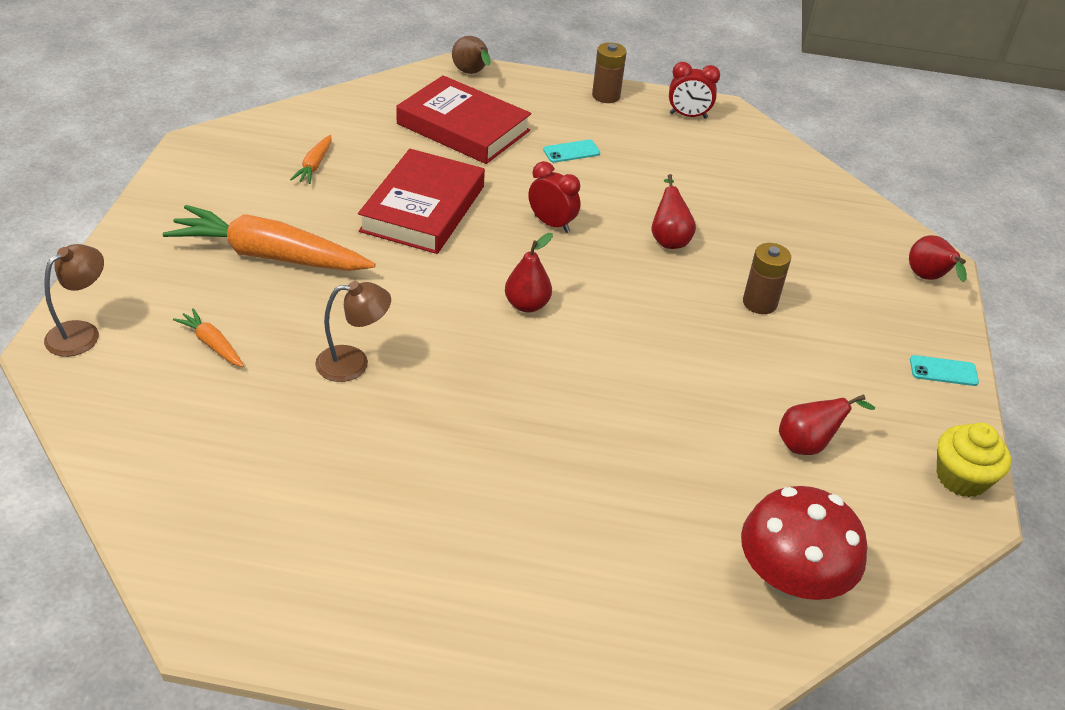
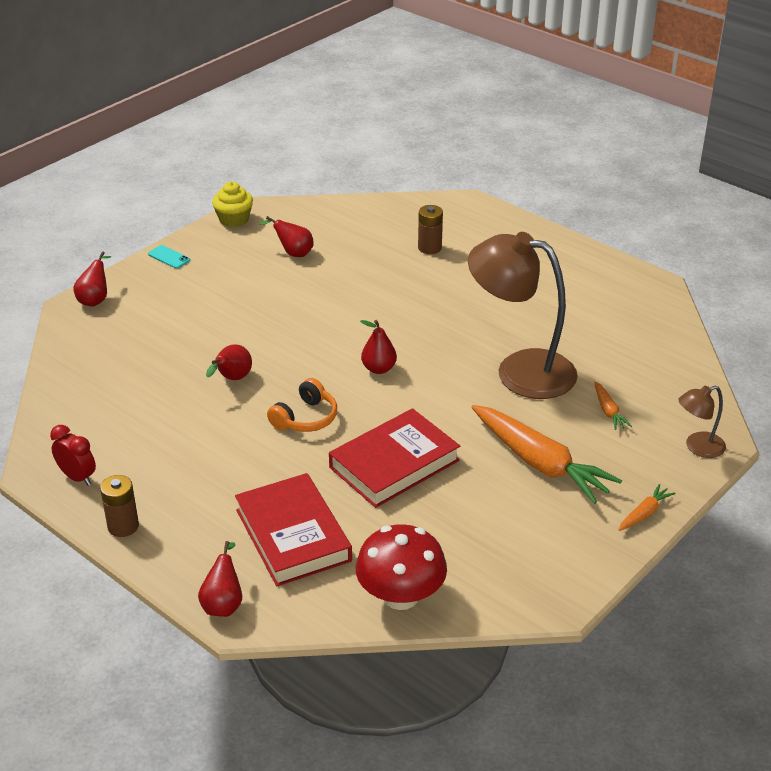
camera: 145 degrees left, 5 degrees down
orange carrot [290,135,331,184] -> orange carrot moved to [619,484,675,531]
brown lamp [315,281,391,382] -> brown lamp [468,232,578,399], size x2.14
brown pear [452,36,490,74] -> red pear [198,541,242,617]
red clock [528,161,580,233] -> orange headphones [267,378,337,432]
turquoise phone [543,140,600,163] -> none
red mushroom [741,486,867,600] -> red mushroom moved to [356,524,447,610]
brown battery [743,243,791,314] -> brown battery moved to [418,205,443,254]

